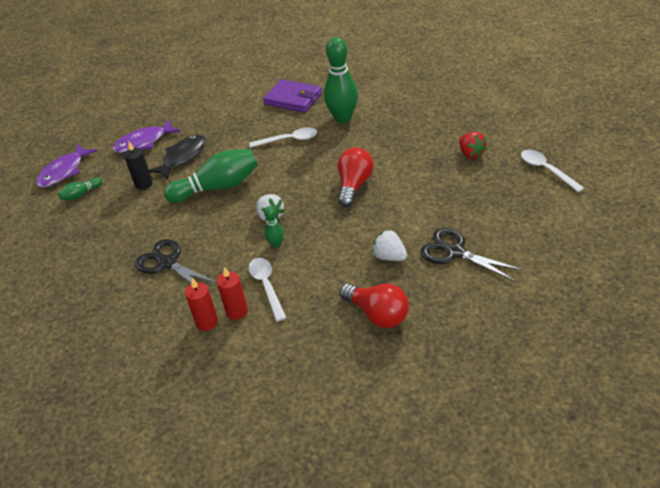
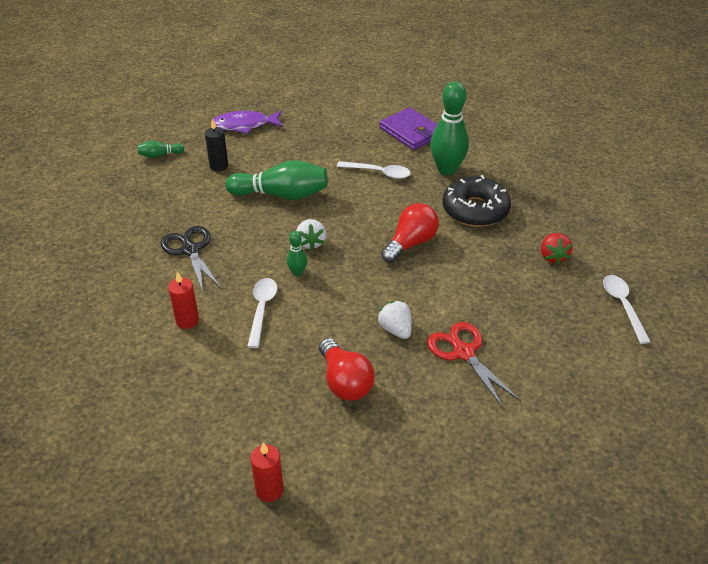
camera: 20 degrees right, 0 degrees up
purple fish [36,144,97,187] -> none
black fish [149,135,206,180] -> none
red candle [217,267,248,320] -> red candle moved to [251,443,284,502]
black scissors [420,228,523,281] -> red scissors [427,322,521,409]
none -> black donut [442,175,511,227]

